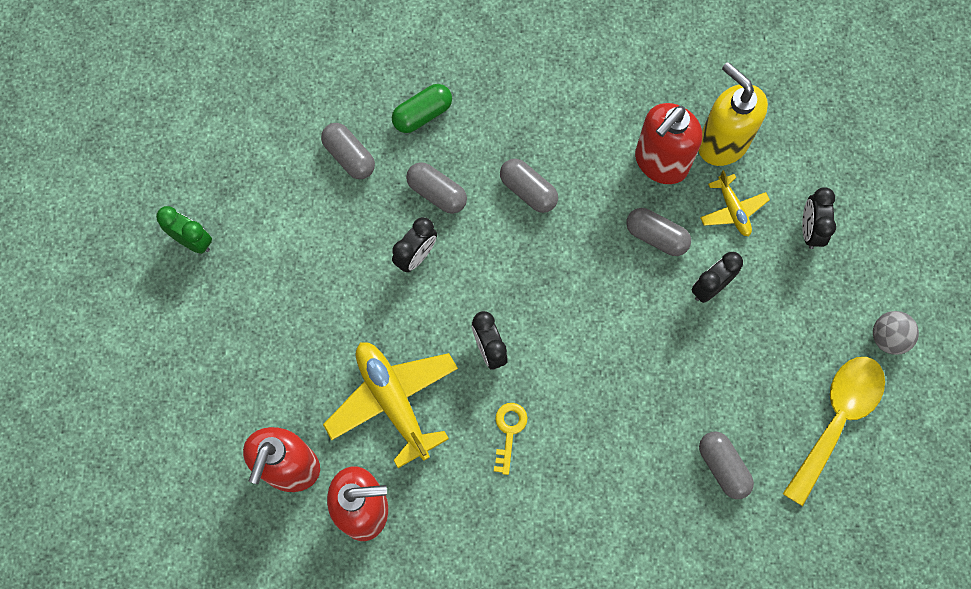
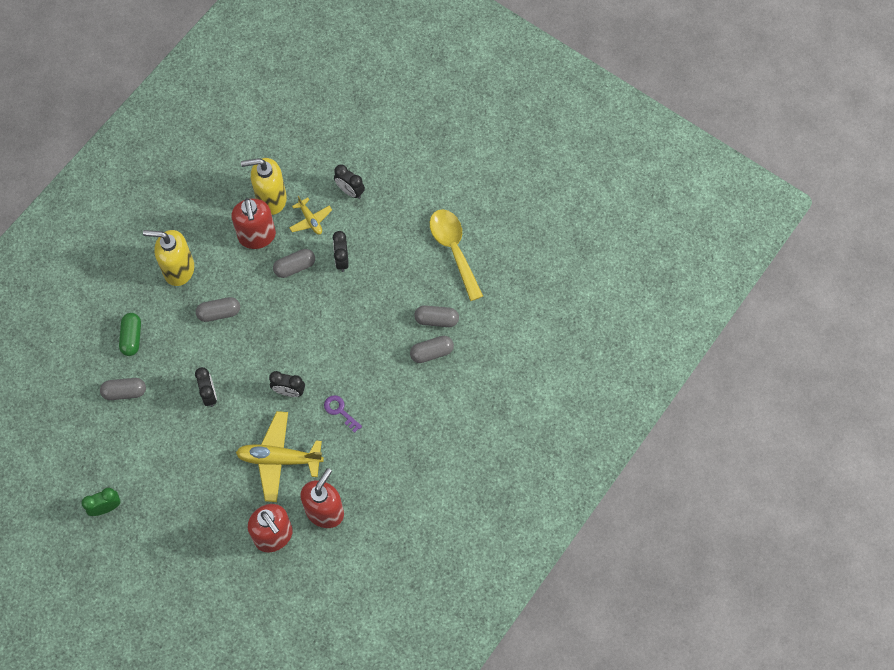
camera: 55 degrees left, 5 degrees down
grey capsule [406,162,467,214] -> grey capsule moved to [410,336,454,363]
yellow key [494,403,528,475] -> purple key [324,395,362,433]
yellow plane [700,170,770,236] -> yellow plane turned 45 degrees clockwise [289,196,332,235]
grey ball [873,311,919,355] -> none
none -> yellow soap dispenser [143,230,194,286]

